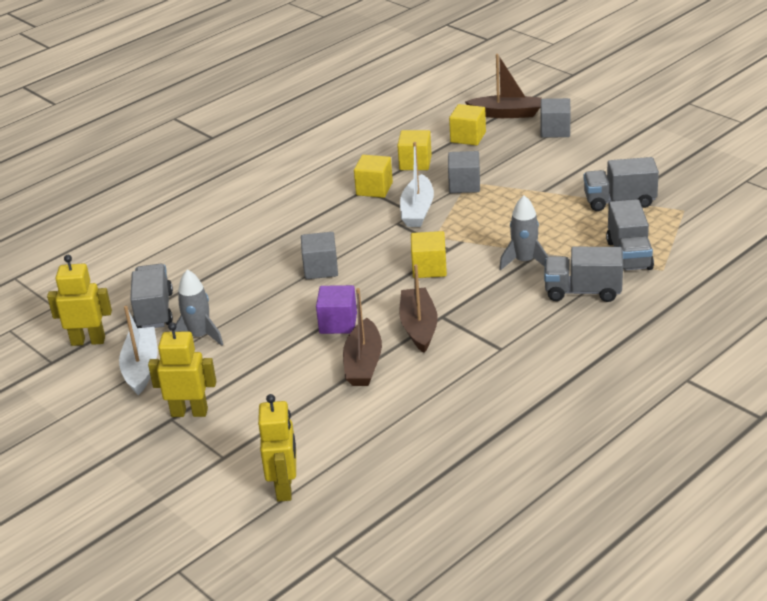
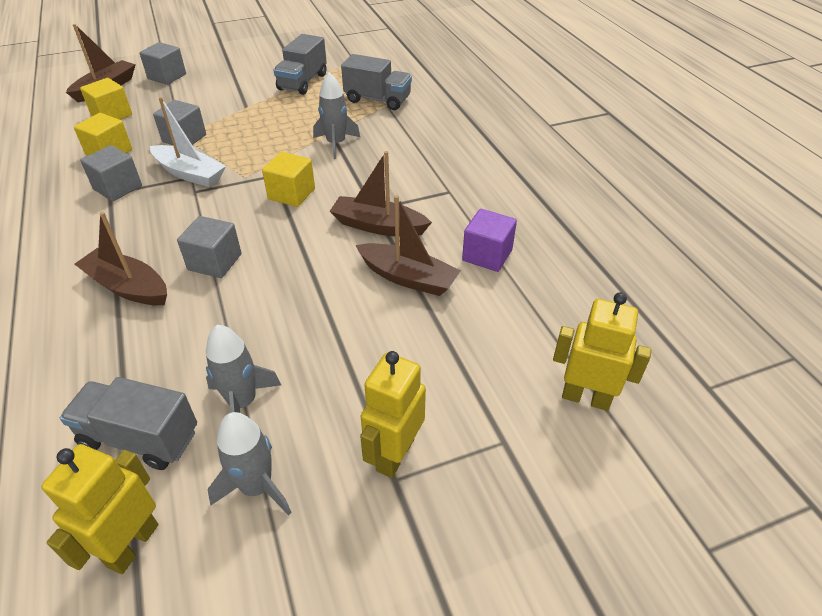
camera: 70 degrees left, 10 degrees up
white boat [119,306,158,395] -> grey rocket [207,412,292,515]
purple cube [316,285,357,334] -> purple cube moved to [462,209,517,272]
yellow cube [354,155,393,198] -> grey cube [80,145,142,201]
grey truck [544,247,623,302] -> none
none -> brown boat [74,212,167,305]

